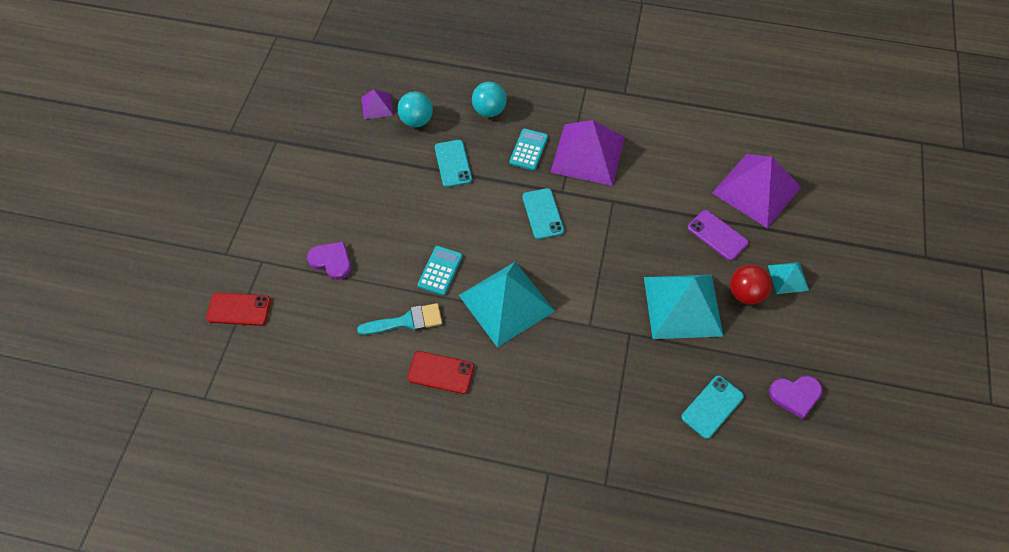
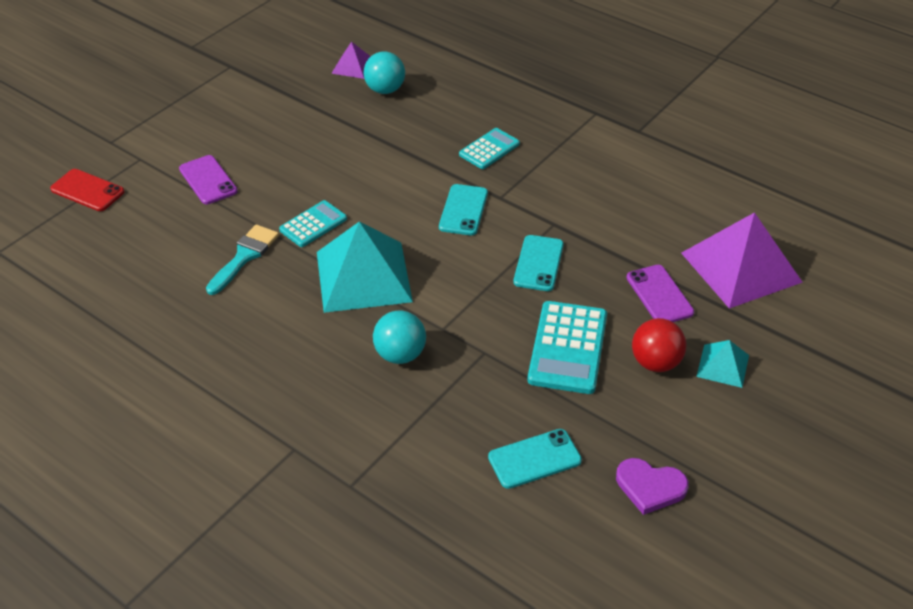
camera: 25 degrees right, 15 degrees down
purple heart [307,241,351,280] -> purple phone [179,155,238,204]
turquoise brush [357,303,442,335] -> turquoise brush turned 75 degrees counterclockwise [206,225,279,295]
red phone [407,351,474,394] -> none
turquoise phone [435,140,472,187] -> turquoise phone moved to [513,235,564,291]
turquoise ball [472,82,507,117] -> turquoise ball moved to [373,310,426,364]
purple pyramid [550,120,625,186] -> none
turquoise pyramid [644,275,723,339] -> turquoise calculator [527,301,607,394]

